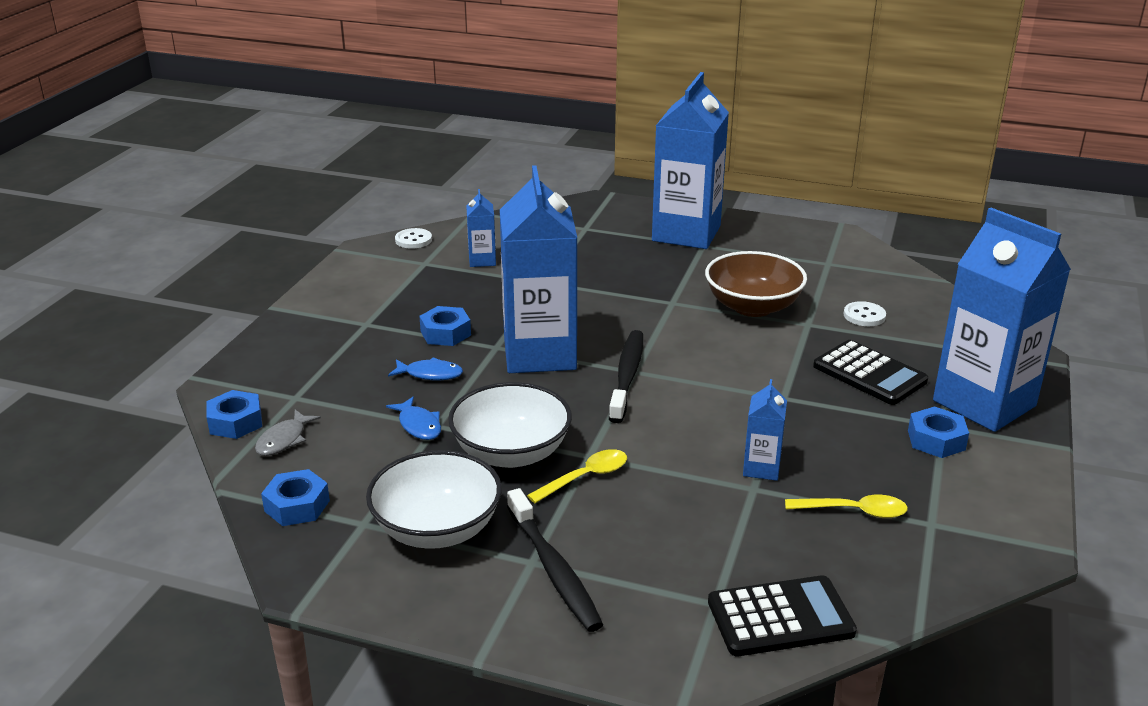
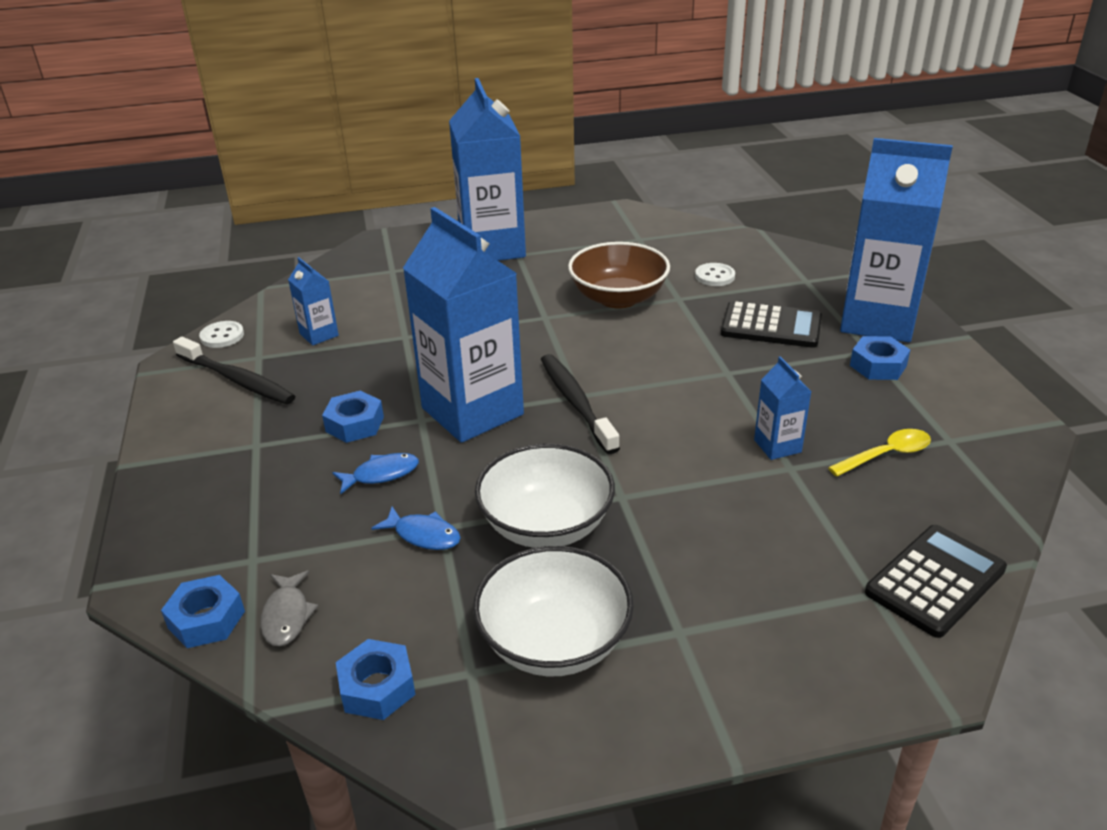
camera: 30 degrees left, 5 degrees up
black toothbrush [507,488,603,632] -> black toothbrush moved to [173,337,295,404]
yellow spoon [527,449,627,503] -> none

